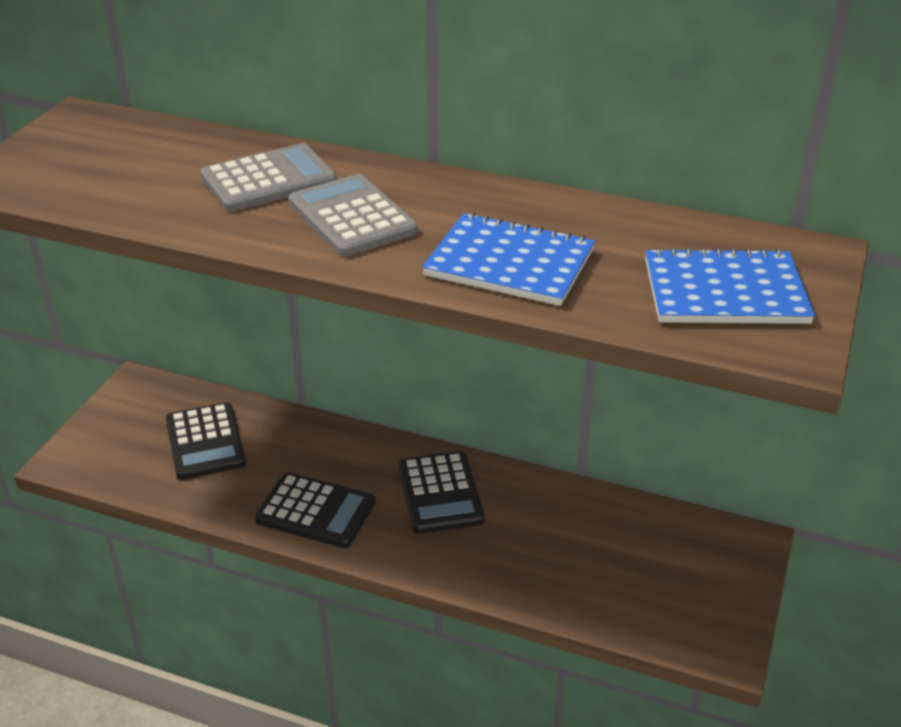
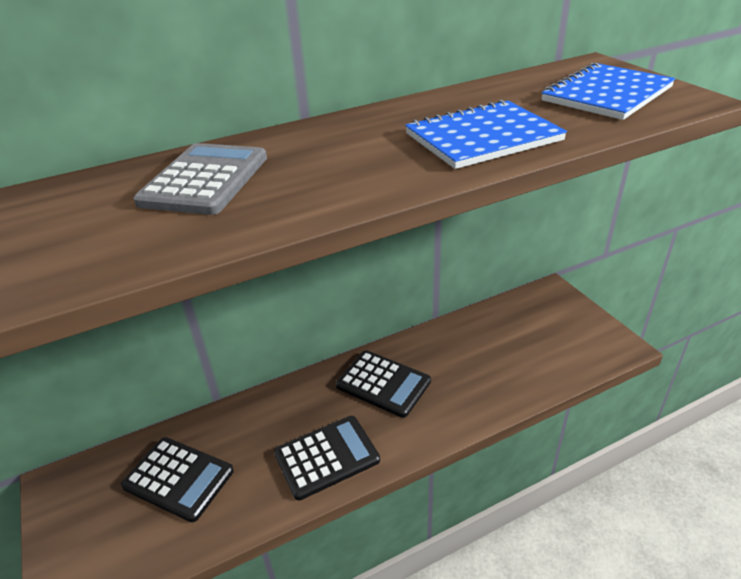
camera: 45 degrees left, 0 degrees up
grey calculator [288,174,418,256] -> none

